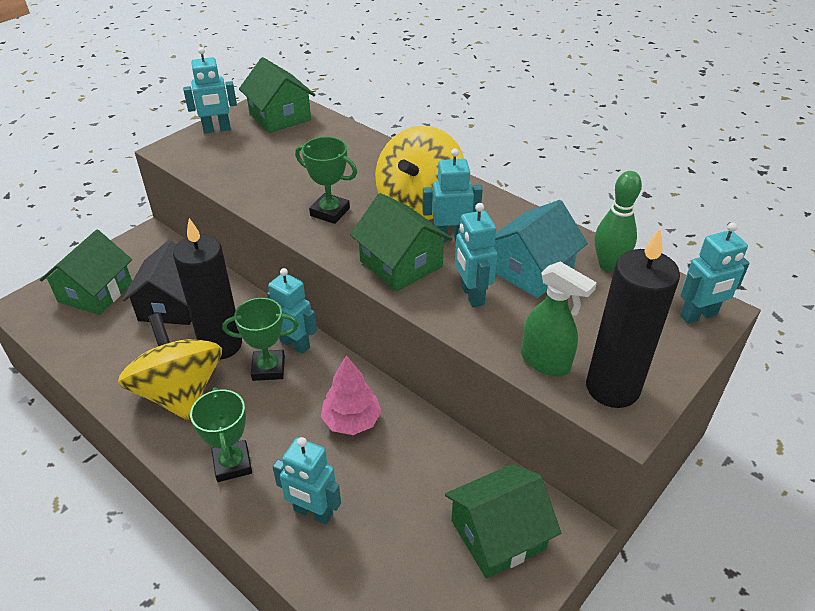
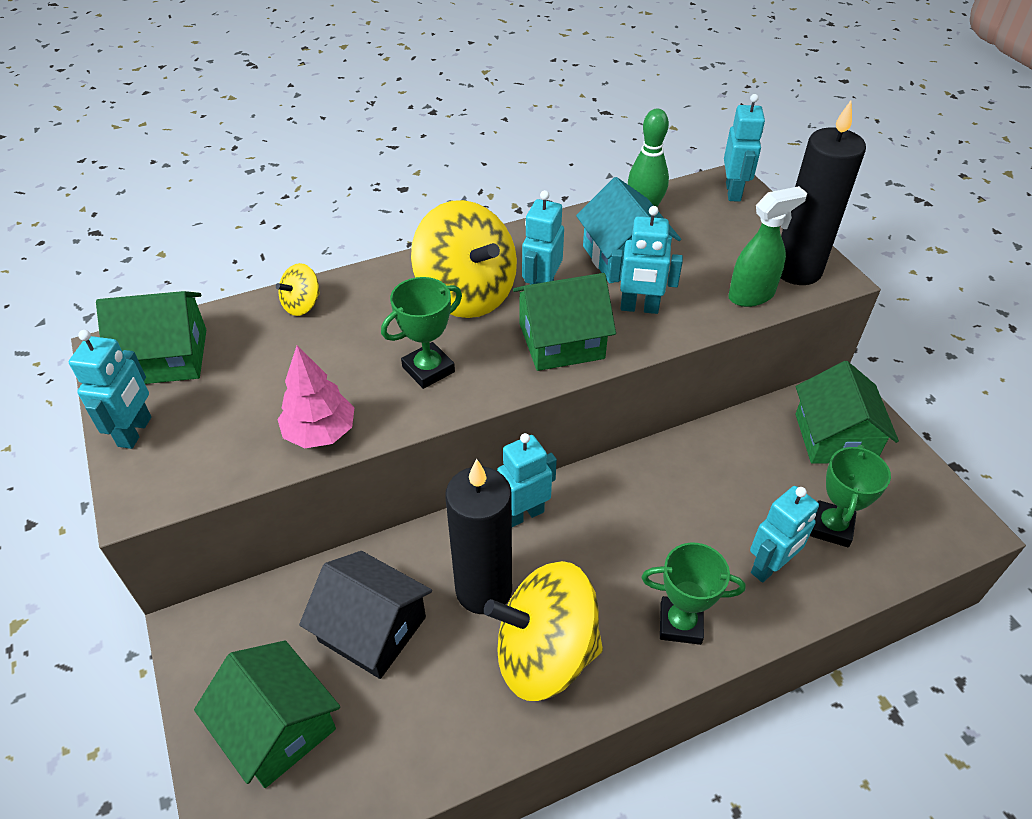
camera: 65 degrees left, 5 degrees up
green trophy [222,298,299,381] -> green trophy moved to [810,445,891,547]
pink tree [321,355,382,435] -> pink tree moved to [277,345,355,448]
none -> yellow spinning top [276,263,320,316]

